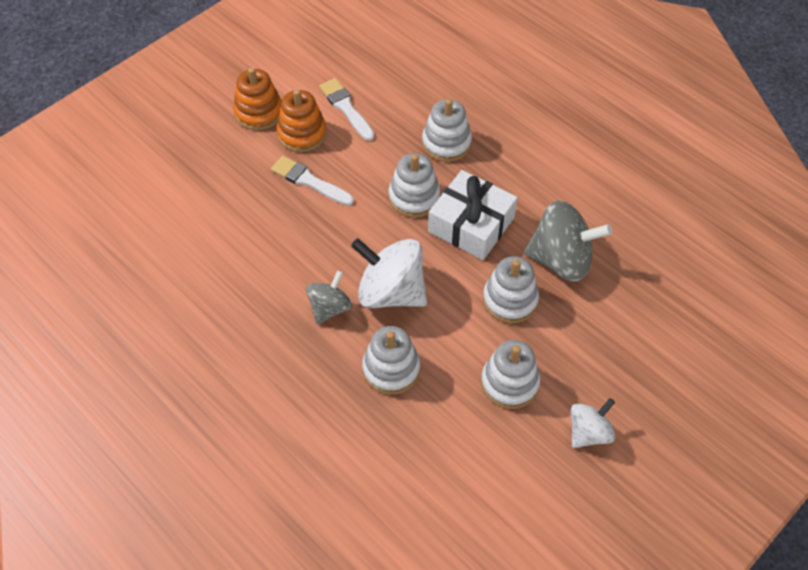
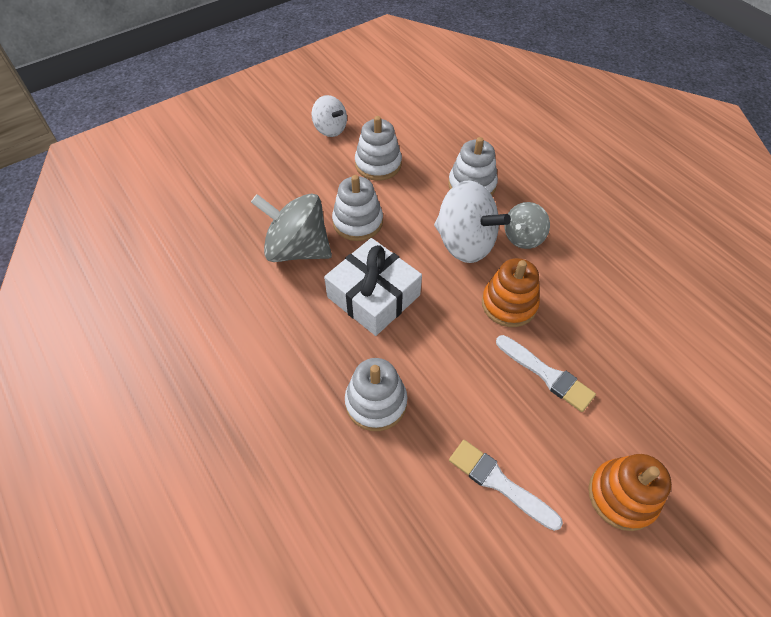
camera: 170 degrees left, 0 degrees up
orange stacking toy [277,89,327,152] -> orange stacking toy moved to [482,258,540,327]
white brush [319,78,374,141] -> white brush turned 150 degrees clockwise [449,440,563,531]
white stacking toy [389,153,440,217] -> none
white spinning top [571,398,615,448] -> white spinning top turned 105 degrees counterclockwise [312,95,347,137]

